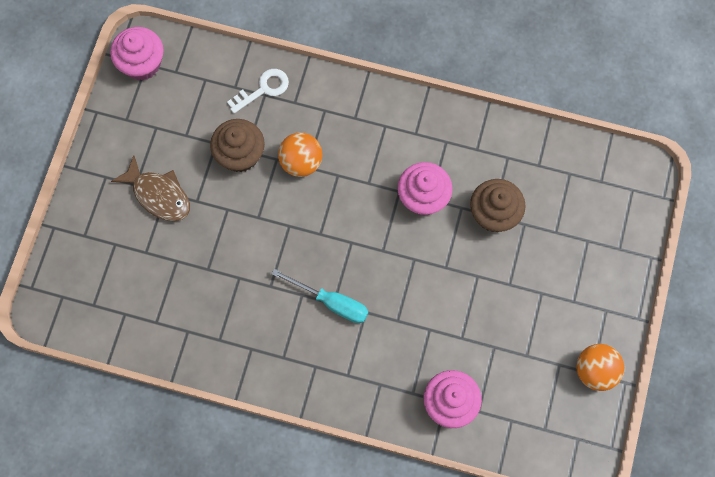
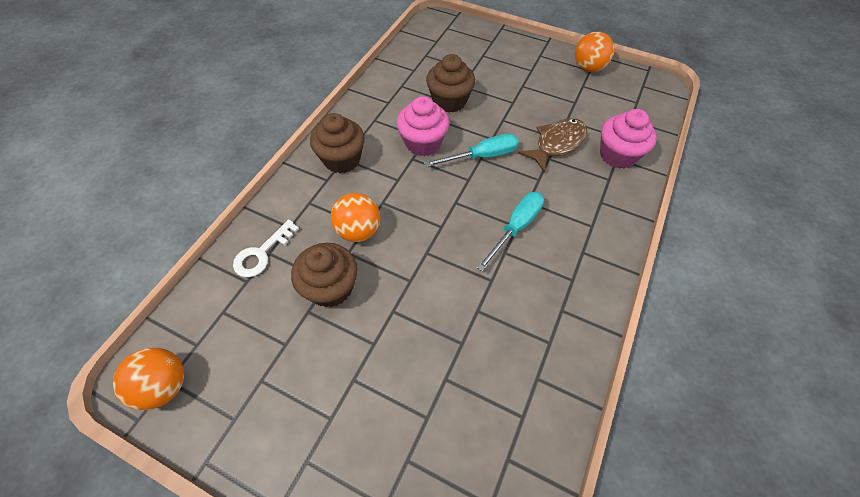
camera: 80 degrees left, 15 degrees down
pink cupcake [110,27,164,80] -> orange ball [113,347,184,410]
brown fish [111,155,190,221] -> brown fish moved to [518,118,588,172]
white key [227,69,289,113] -> white key turned 120 degrees counterclockwise [233,219,299,277]
none -> brown cupcake [310,113,365,173]
none -> turquoise screwdriver [424,133,519,167]

